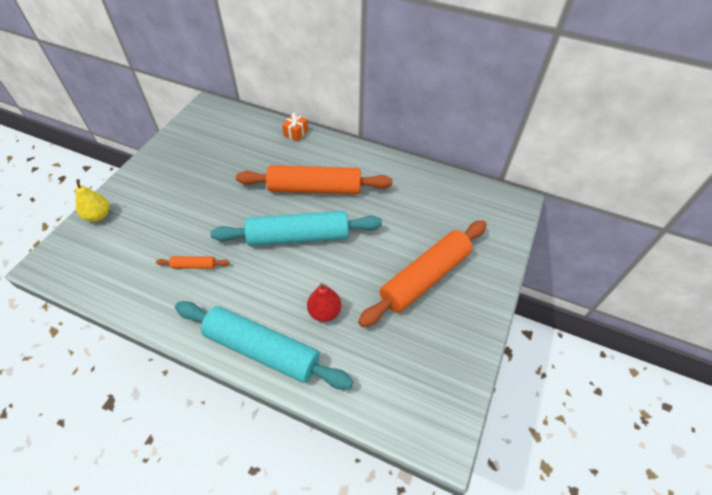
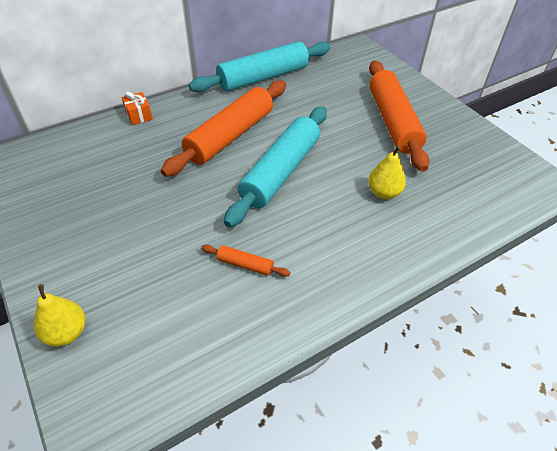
camera: 55 degrees left, 5 degrees down
orange rolling pin [156,256,229,269] -> orange rolling pin turned 75 degrees clockwise [201,245,291,277]
turquoise rolling pin [175,301,353,390] -> turquoise rolling pin moved to [189,41,331,92]
red pear [307,283,341,322] -> yellow pear [368,146,406,199]

